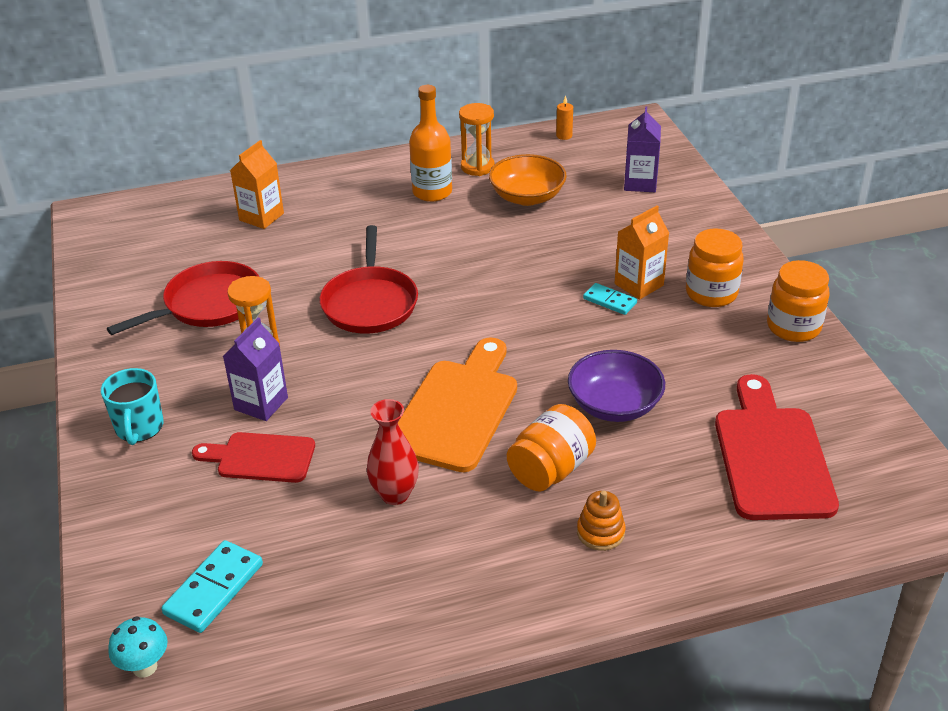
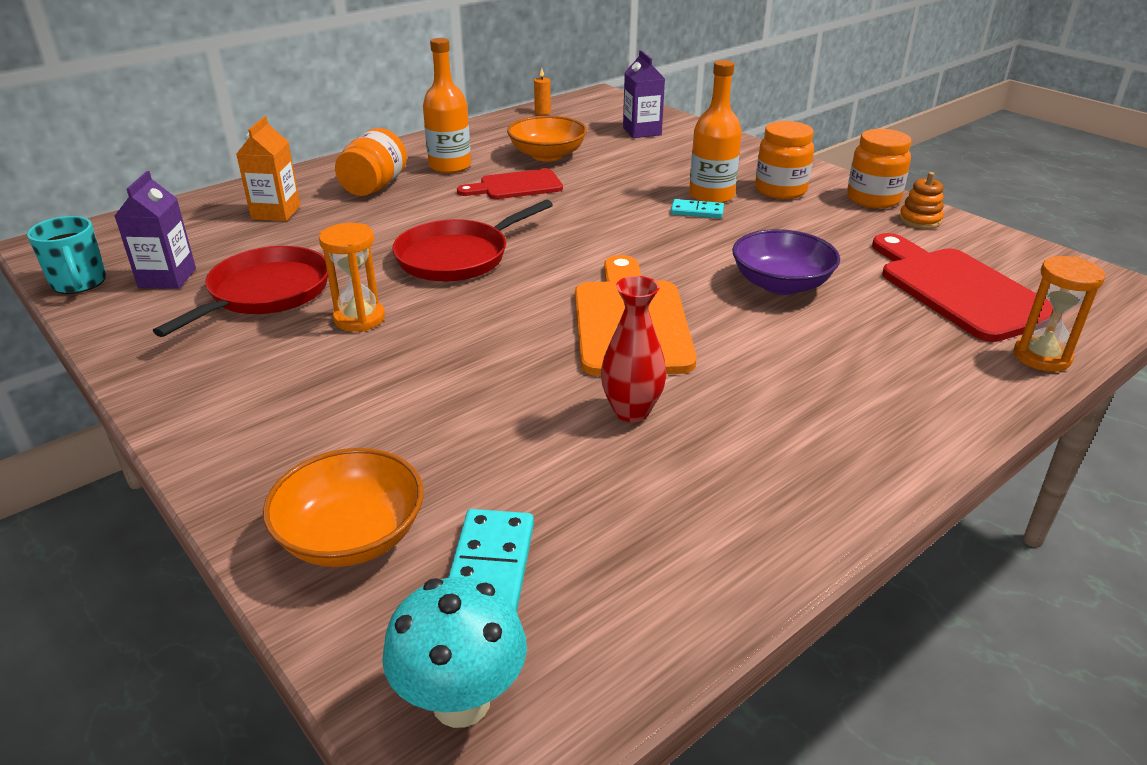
camera: 25 degrees left, 5 degrees down
turquoise mug [101,368,164,445] -> turquoise mug moved to [27,216,106,294]
turquoise mushroom [108,616,168,678] -> turquoise mushroom [382,577,527,728], size x1.53
red cutting board [192,432,315,483] -> red cutting board moved to [457,169,563,199]
purple carton [223,317,288,421] -> purple carton moved to [115,171,196,289]
red pan [320,225,418,334] -> red pan turned 75 degrees clockwise [392,200,553,282]
orange hourglass [459,103,495,176] -> orange hourglass moved to [1014,256,1105,372]
orange jar [507,404,596,492] -> orange jar moved to [335,128,407,196]
orange stacking toy [577,490,626,551] -> orange stacking toy moved to [899,172,944,229]
orange carton [615,205,669,300] -> orange bottle [689,60,742,203]
none -> orange bowl [263,448,424,567]

